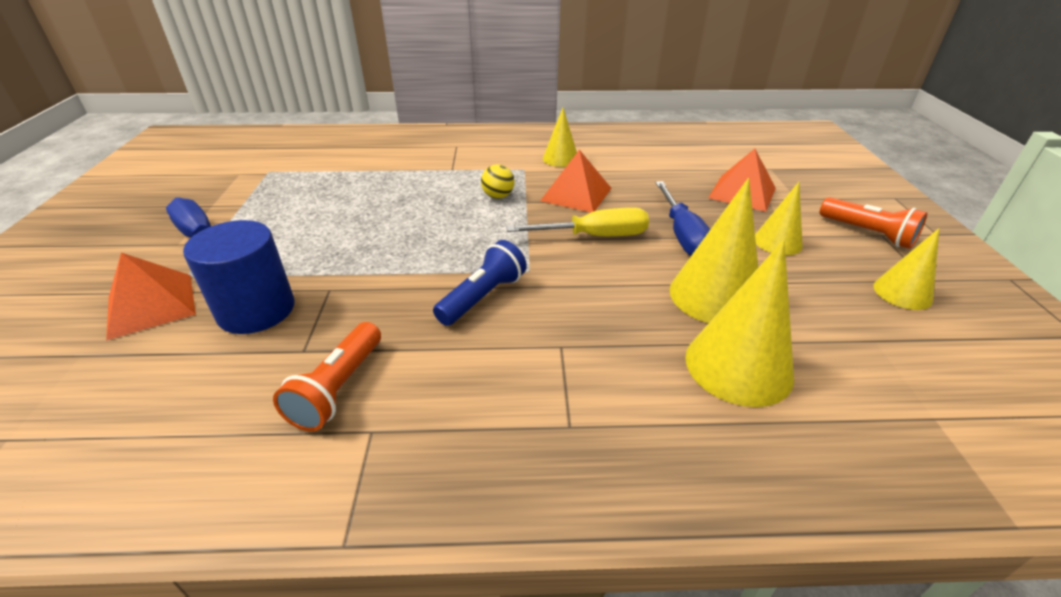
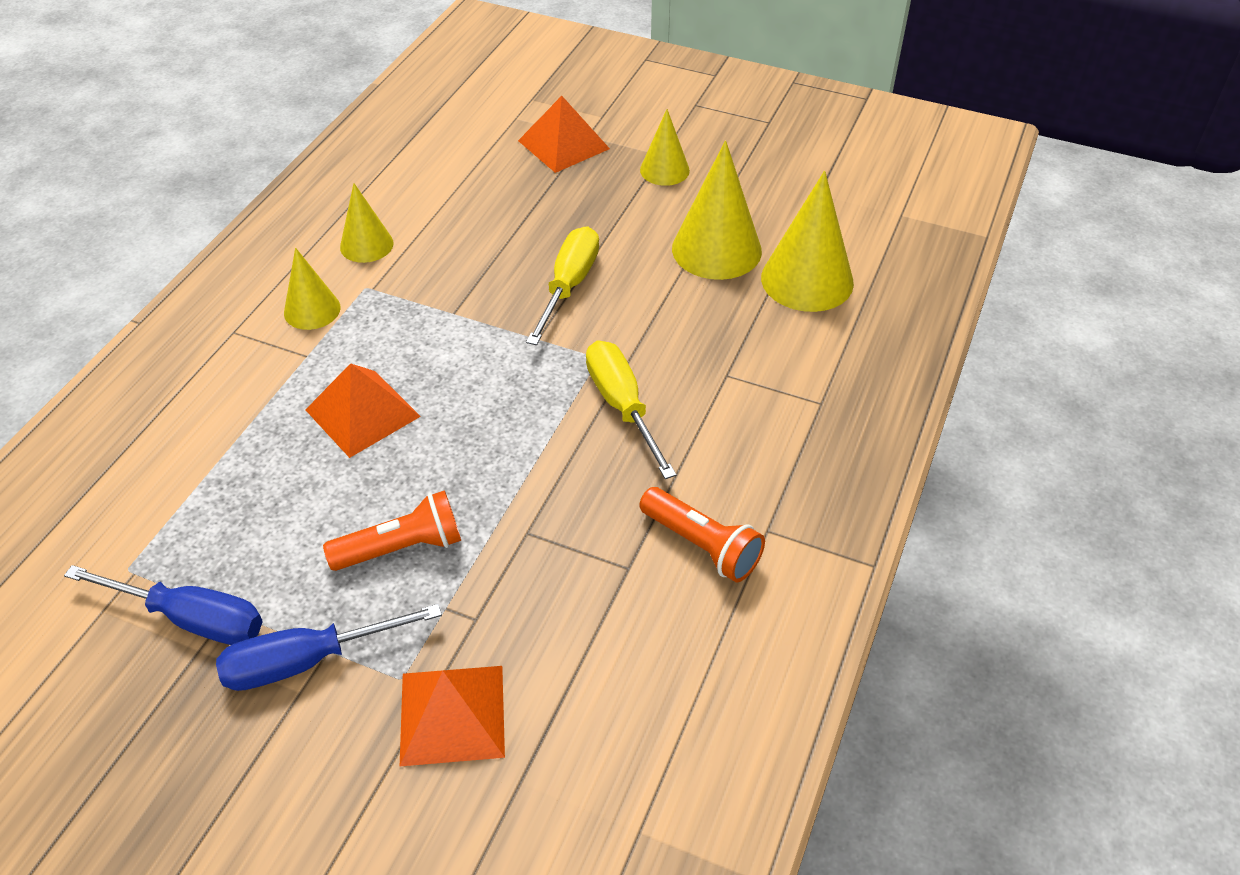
camera: 65 degrees left, 10 degrees up
blue cylinder [183,220,294,334] -> none
blue flashlight [433,240,527,326] -> yellow screwdriver [586,341,676,479]
yellow ball [481,164,515,199] -> none
orange pyramid [540,150,611,212] -> orange pyramid moved to [305,363,421,458]
blue screwdriver [655,181,710,256] -> blue screwdriver moved to [64,565,263,645]
orange flashlight [819,197,927,249] -> orange flashlight moved to [323,490,461,571]
yellow cone [873,228,939,310] -> yellow cone moved to [284,248,341,330]

